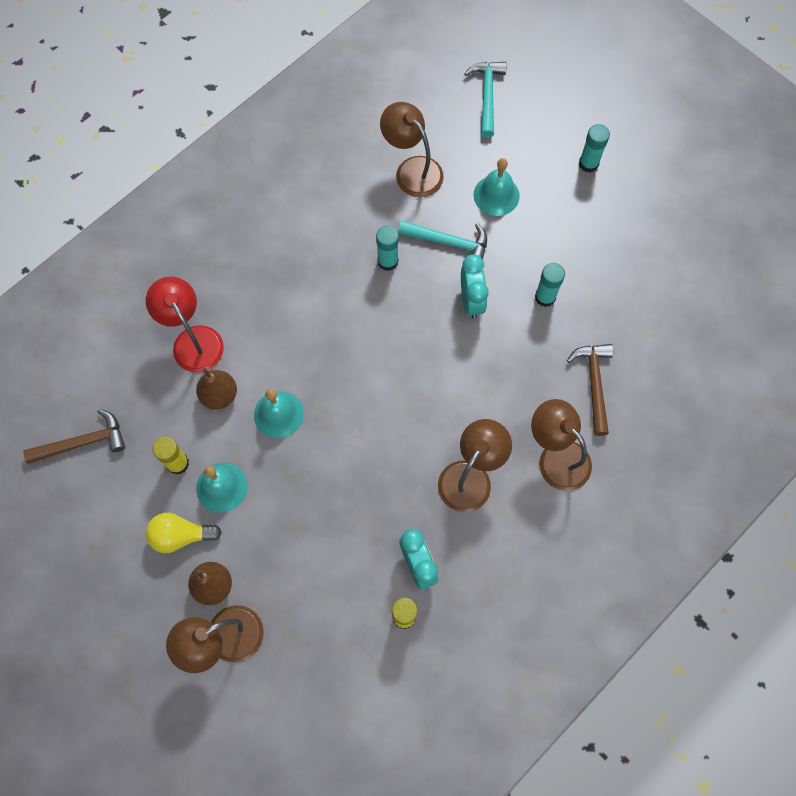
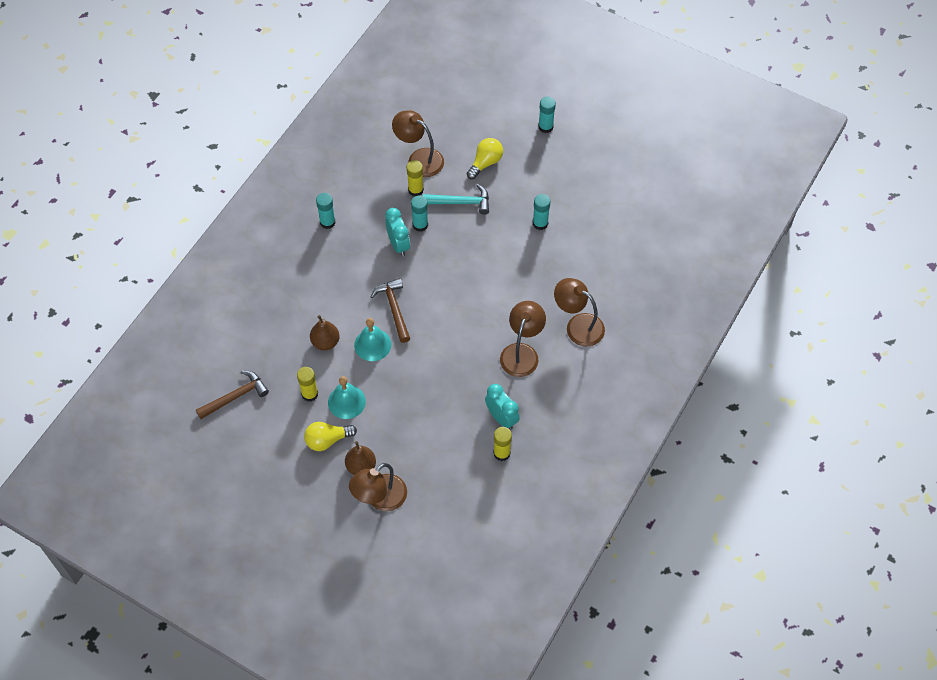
camera: 15 degrees left, 10 degrees down
red lamp [146,276,224,373] -> none
turquoise clock [461,254,489,319] -> turquoise clock moved to [385,208,410,256]
turquoise hammer [464,62,507,138] -> none
turquoise bell [473,158,520,216] -> yellow light bulb [467,138,503,179]
brown hammer [567,344,614,436] -> brown hammer moved to [371,278,410,343]
none -> turquoise glue stick [316,193,335,229]
none -> yellow glue stick [407,160,424,196]

